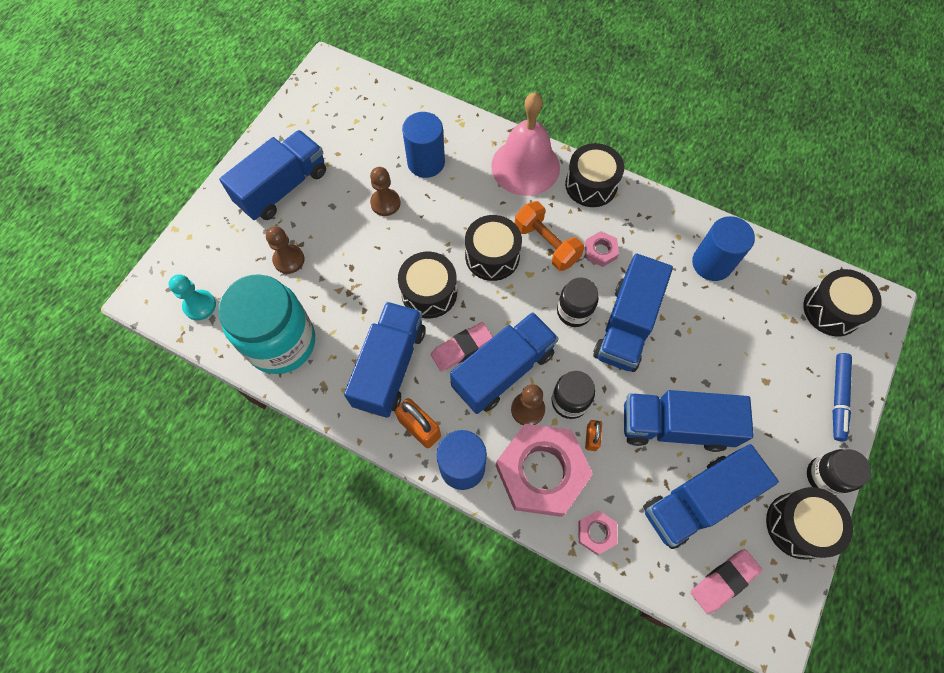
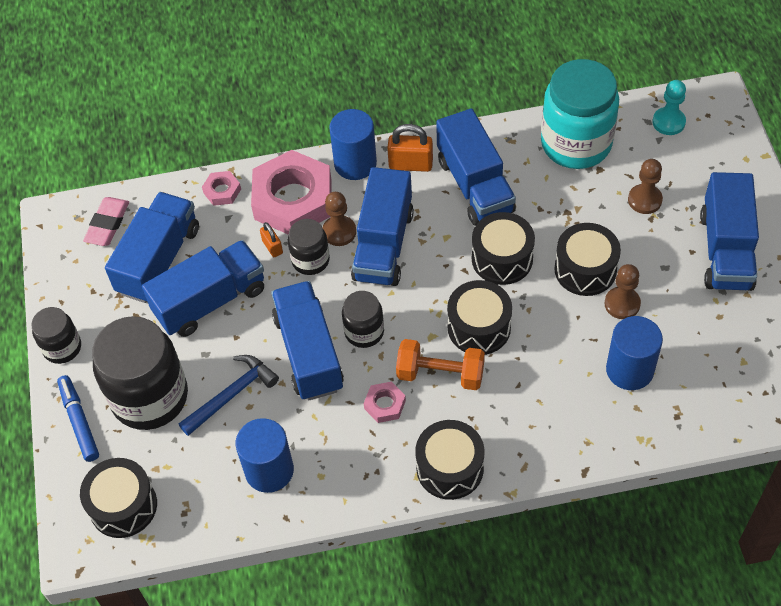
camera: 145 degrees right, 10 degrees down
pink eraser [431,322,493,372] -> none
pink bell [491,92,560,196] -> none
black drum [766,487,853,560] -> black drum moved to [554,223,621,296]
none -> black jar [92,316,188,430]
none -> blue hammer [178,355,279,436]

